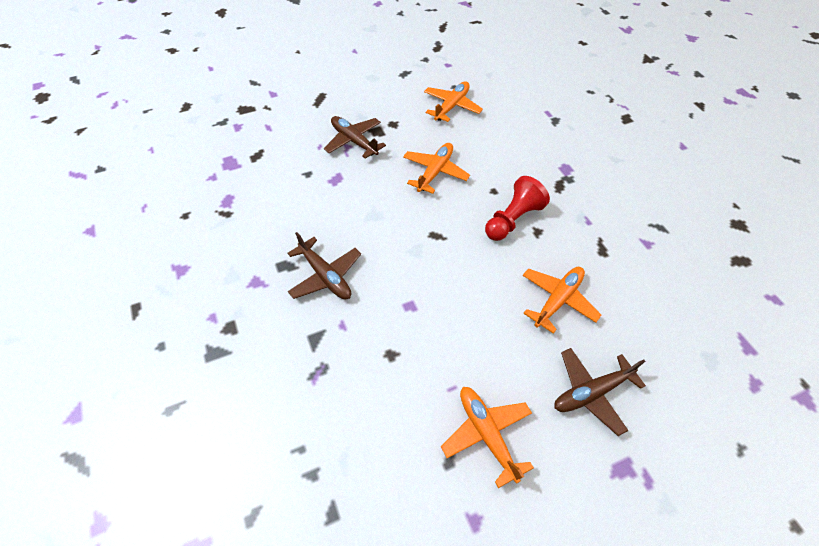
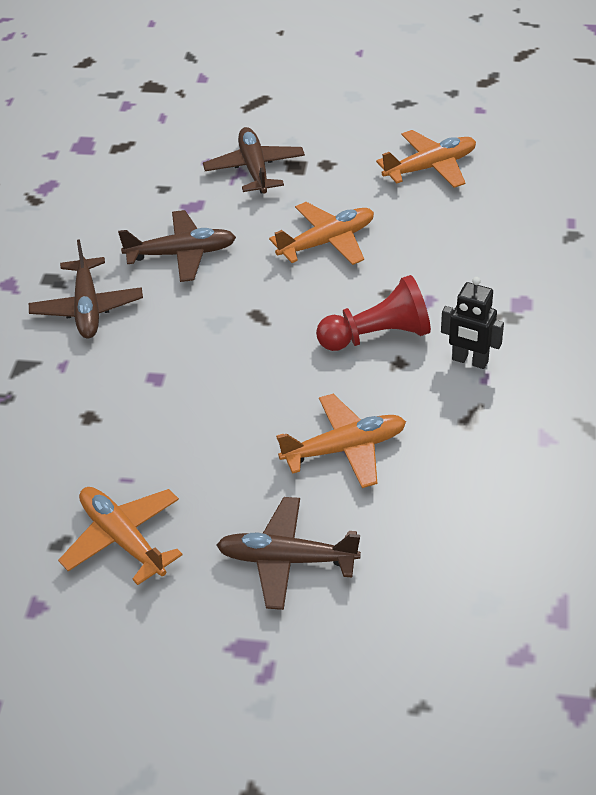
camera: 35 degrees right, 10 degrees down
orange plane [441,387,534,488] -> orange plane turned 45 degrees counterclockwise [58,487,183,585]
none -> brown plane [118,210,236,282]
none -> black robot [441,277,504,369]

